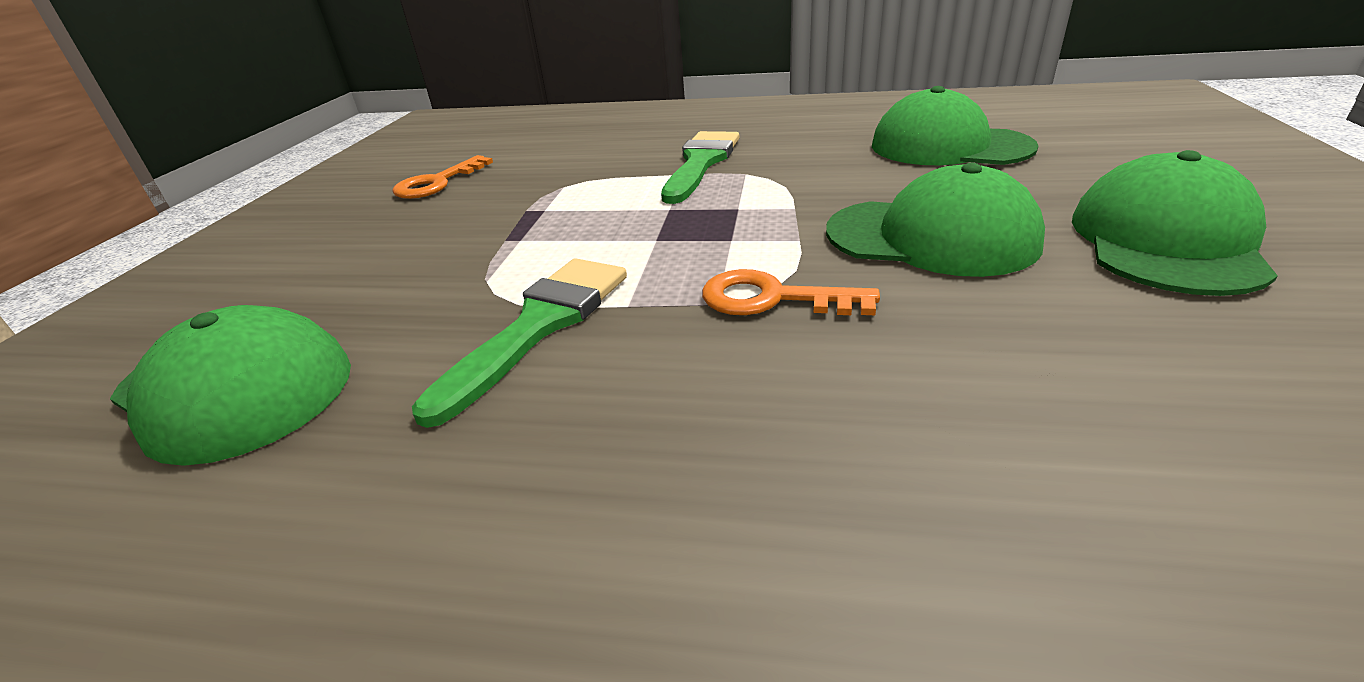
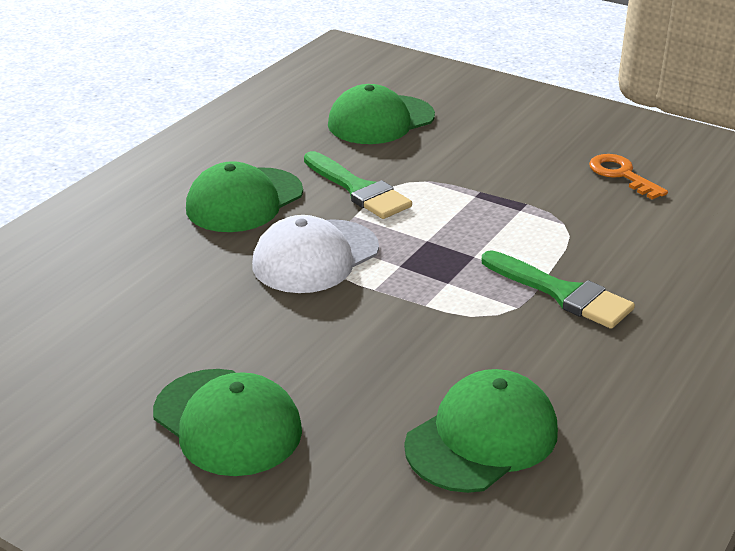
camera: 110 degrees right, 0 degrees up
orange key [702,269,880,315] -> white cap [252,215,379,293]
green cap [826,163,1045,277] -> green cap moved to [186,161,303,232]

